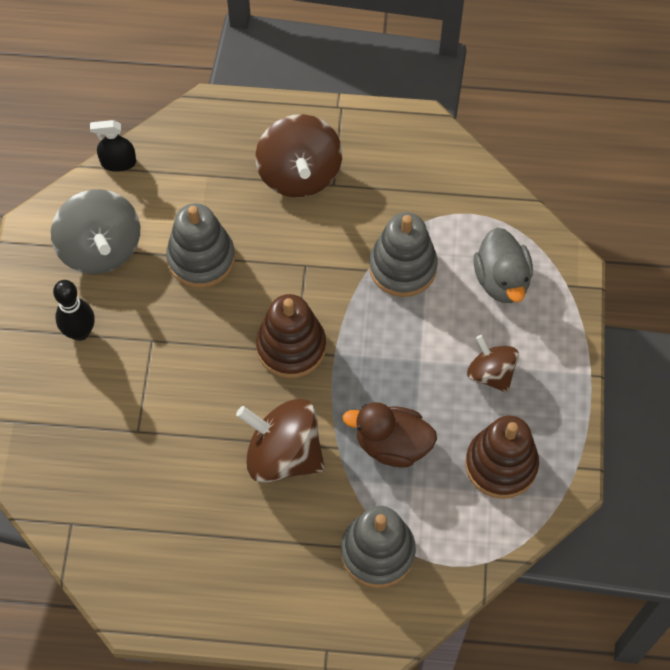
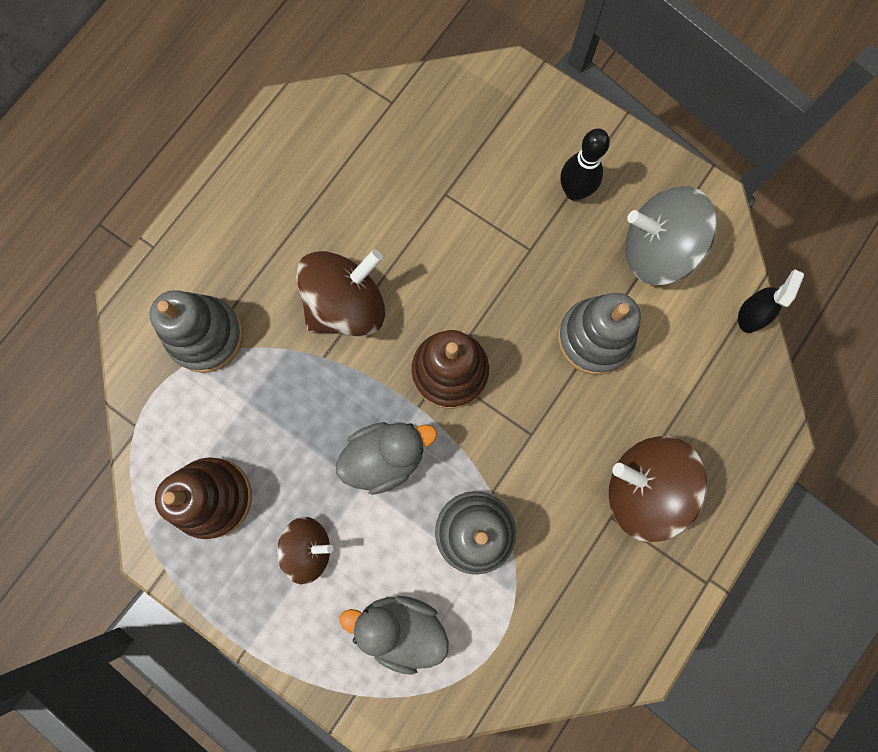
camera: 120 degrees right, 15 degrees up
brown duck [343,402,437,468] -> none
none -> grey duck [336,422,437,495]

